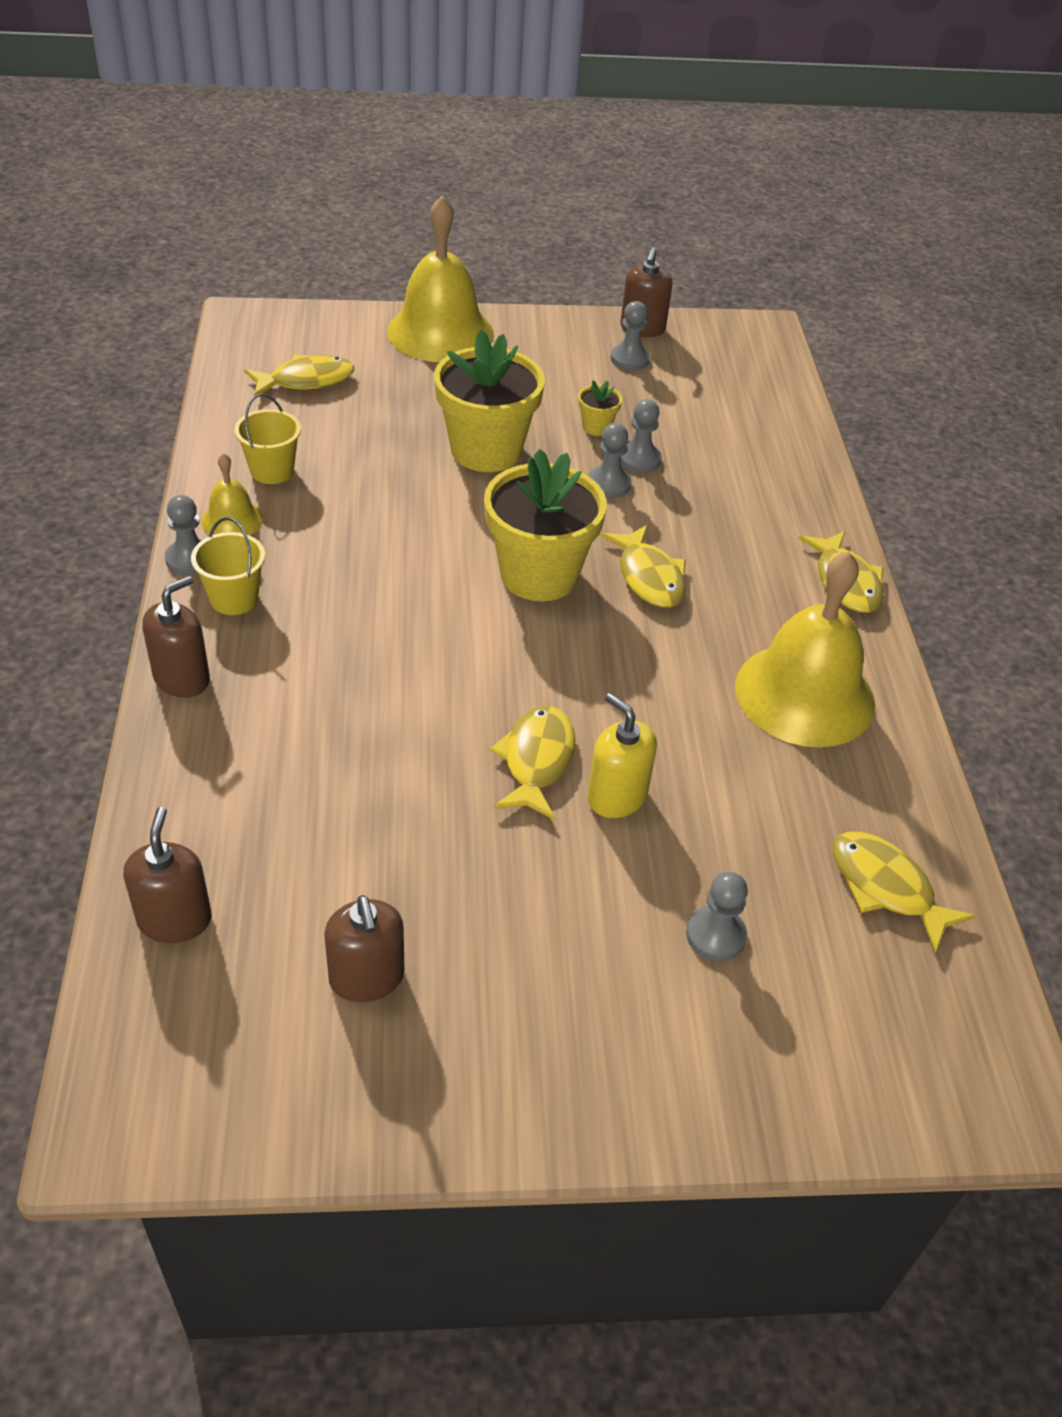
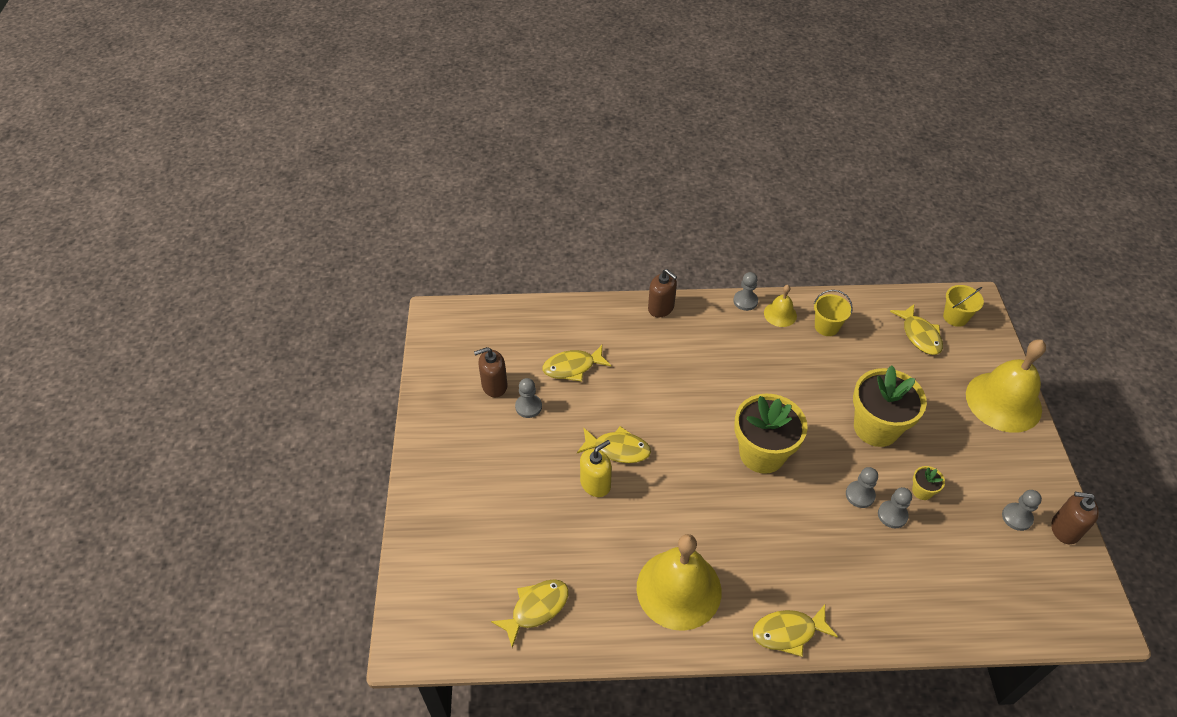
camera: 95 degrees right, 5 degrees up
brown soap dispenser [123,807,212,943] -> none
yellow bucket [191,517,265,615] -> yellow bucket moved to [943,285,984,327]
yellow fish [601,525,686,608] -> yellow fish moved to [542,345,611,382]
grey pawn [686,872,748,961] -> grey pawn moved to [515,378,542,418]

